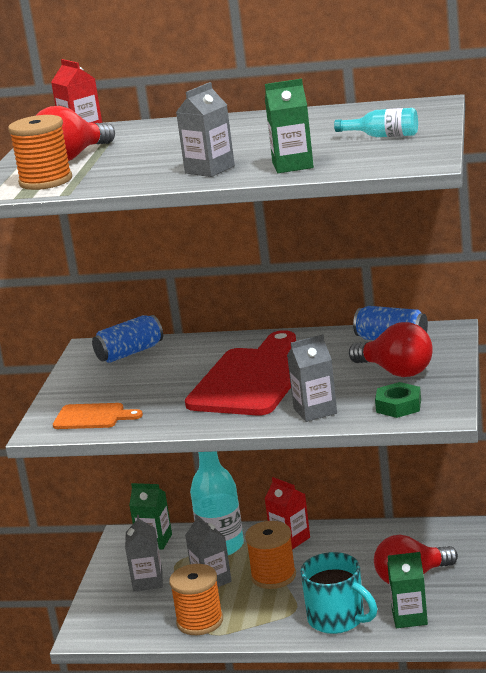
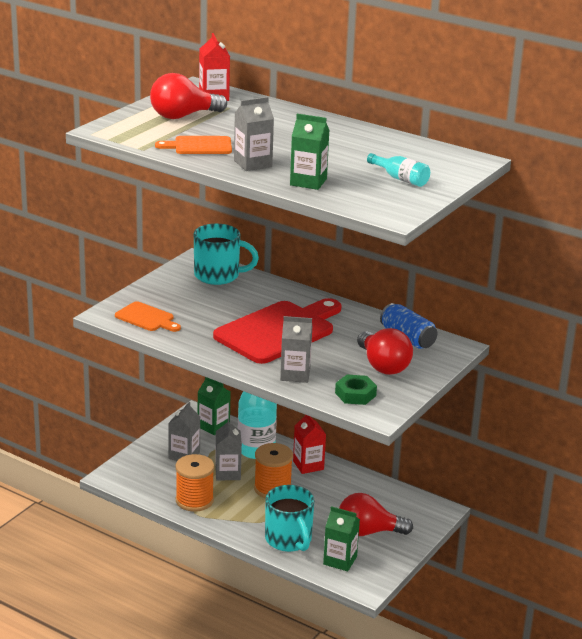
camera: 20 degrees right, 5 degrees up
orange spool [8,115,72,190] -> none
blue can [92,315,163,363] -> turquoise mug [194,223,259,285]
none -> orange cutting board [155,136,232,154]

